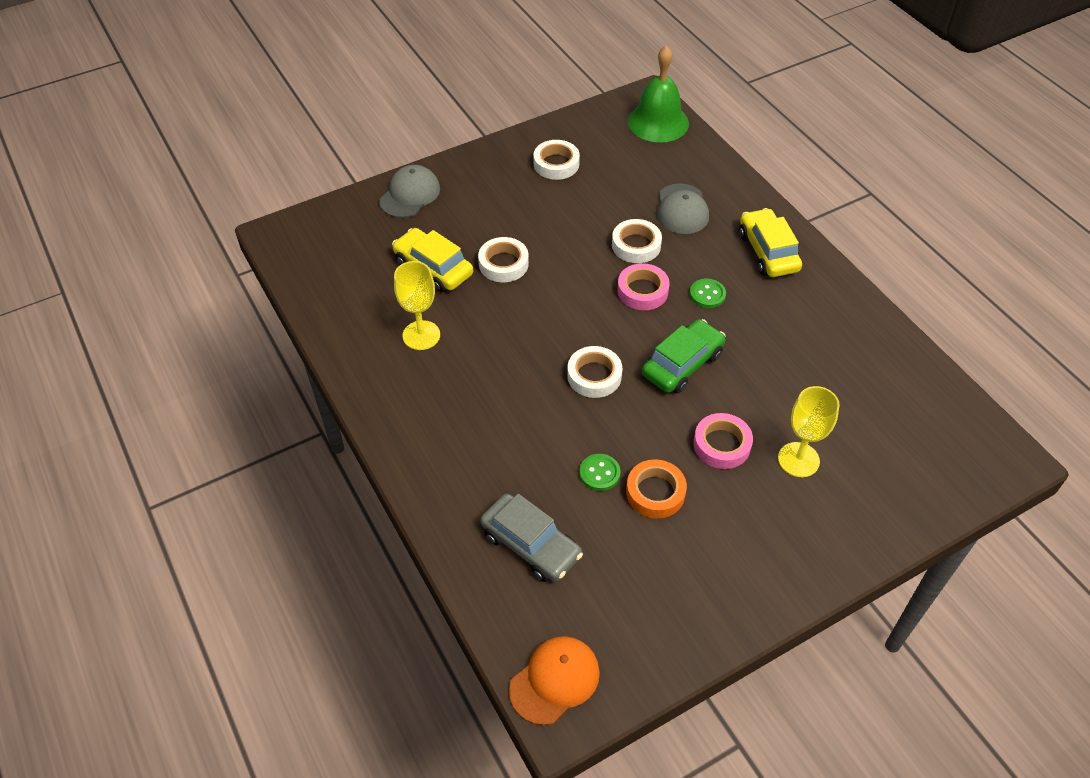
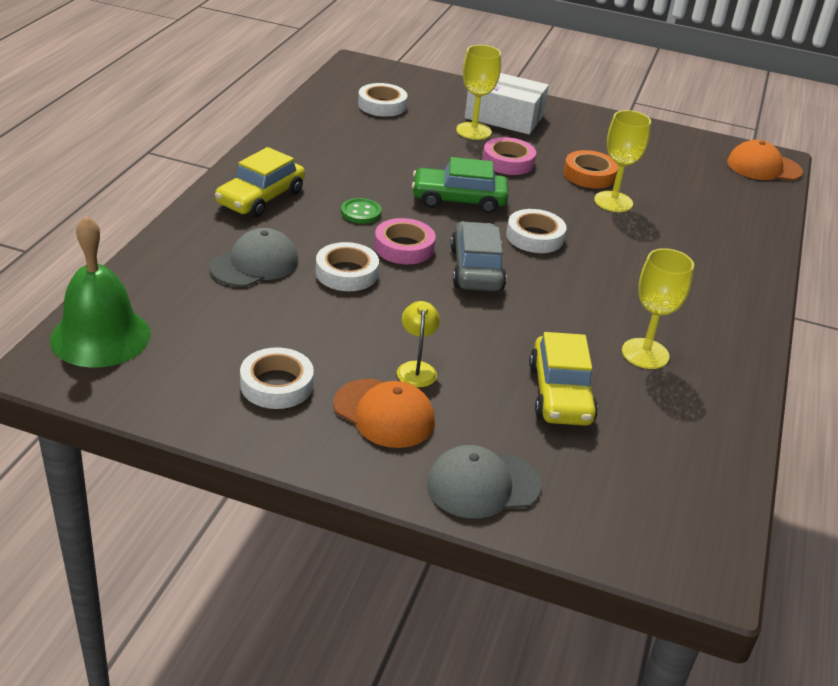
camera: 135 degrees left, 15 degrees down
white tape [478,237,529,282] -> white tape moved to [358,83,408,117]
grey car [480,494,583,582] -> grey car moved to [450,221,507,291]
green button [580,454,620,491] -> yellow goblet [594,110,651,212]
none -> orange cap [333,379,435,448]
none -> yellow lamp [397,301,440,387]
none -> white box [465,73,549,135]

